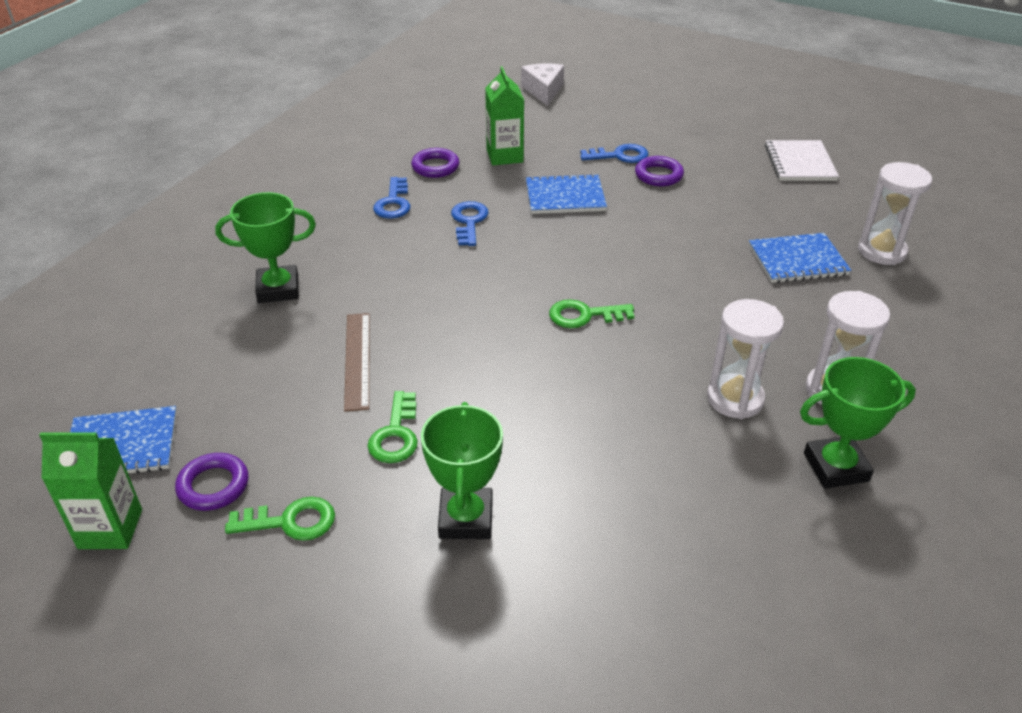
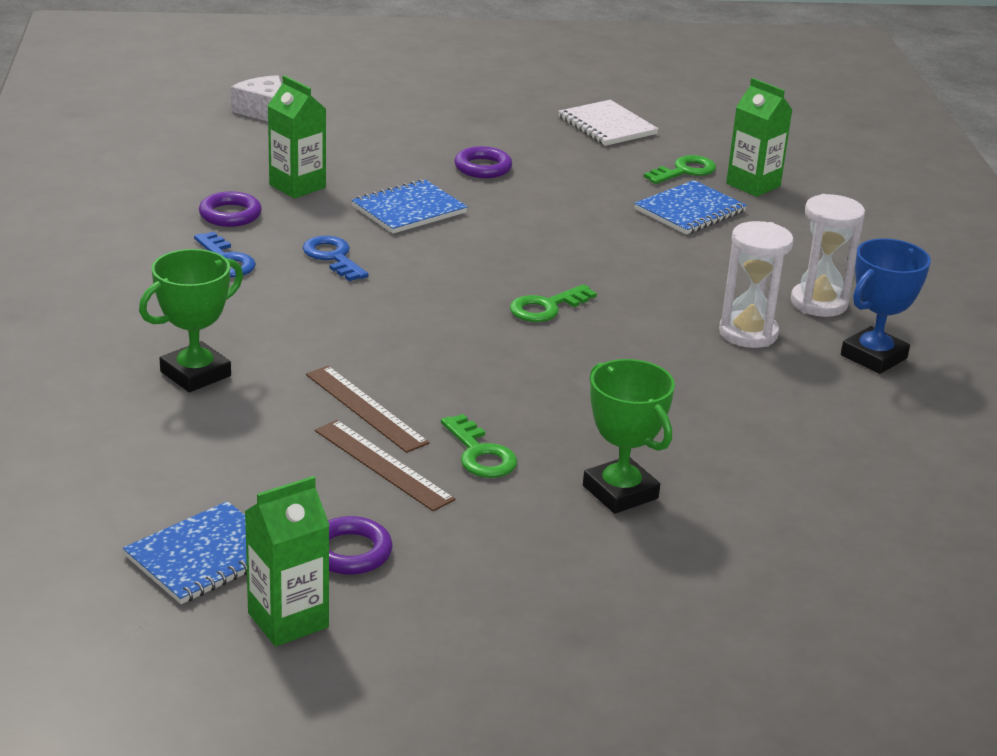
camera: 35 degrees left, 10 degrees down
green key [225,497,335,541] -> green key moved to [644,155,716,184]
blue key [580,144,648,163] -> none
green trophy [800,357,916,489] -> blue trophy [841,238,931,374]
white hourglass [858,162,932,265] -> green carton [726,78,792,197]
none -> brown ruler [315,420,455,511]

